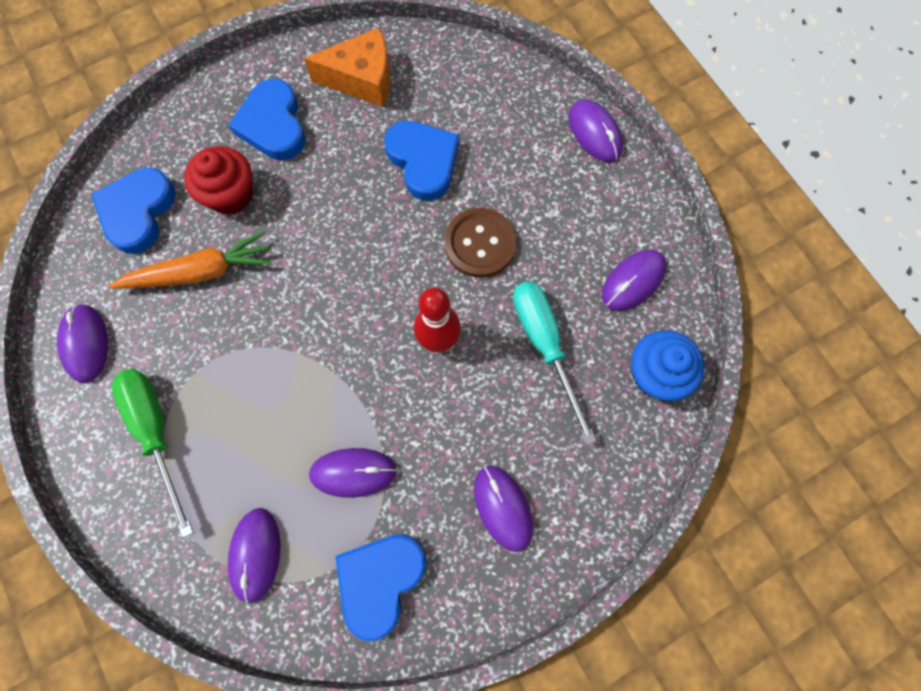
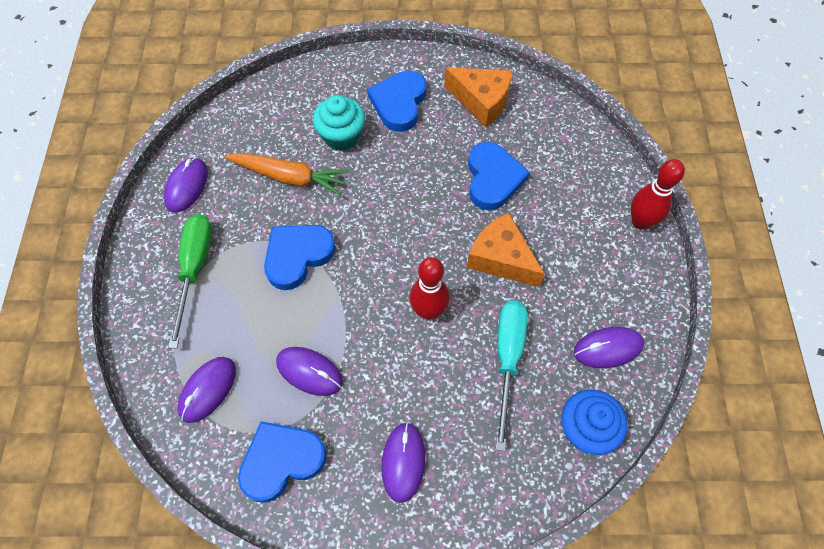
camera: 30 degrees right, 10 degrees down
blue heart [91,168,176,254] -> blue heart moved to [264,225,336,290]
red cupcake [184,146,253,215] -> turquoise cupcake [313,95,365,151]
brown button [444,208,517,278] -> orange cheese [467,212,545,287]
purple mouse [569,100,623,162] -> red bowling pin [631,159,685,230]

